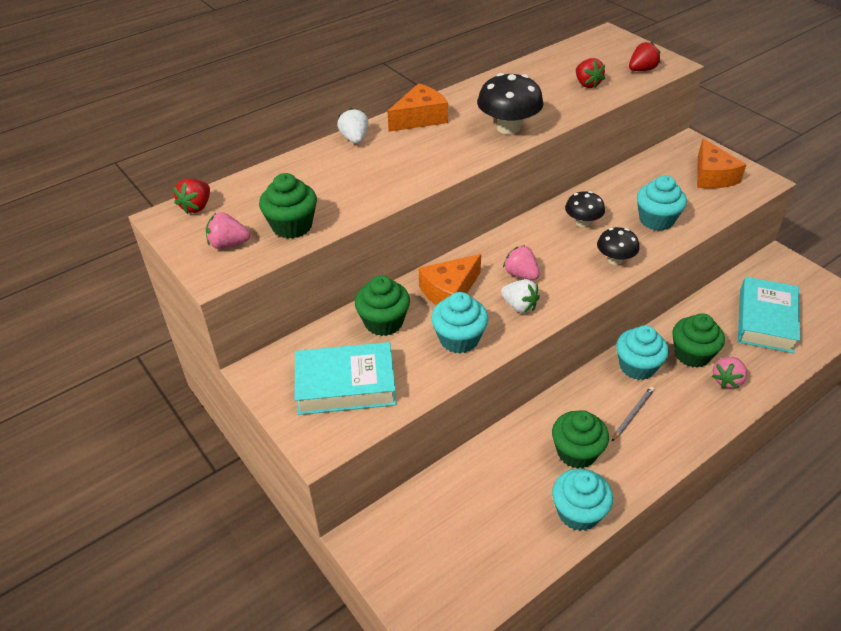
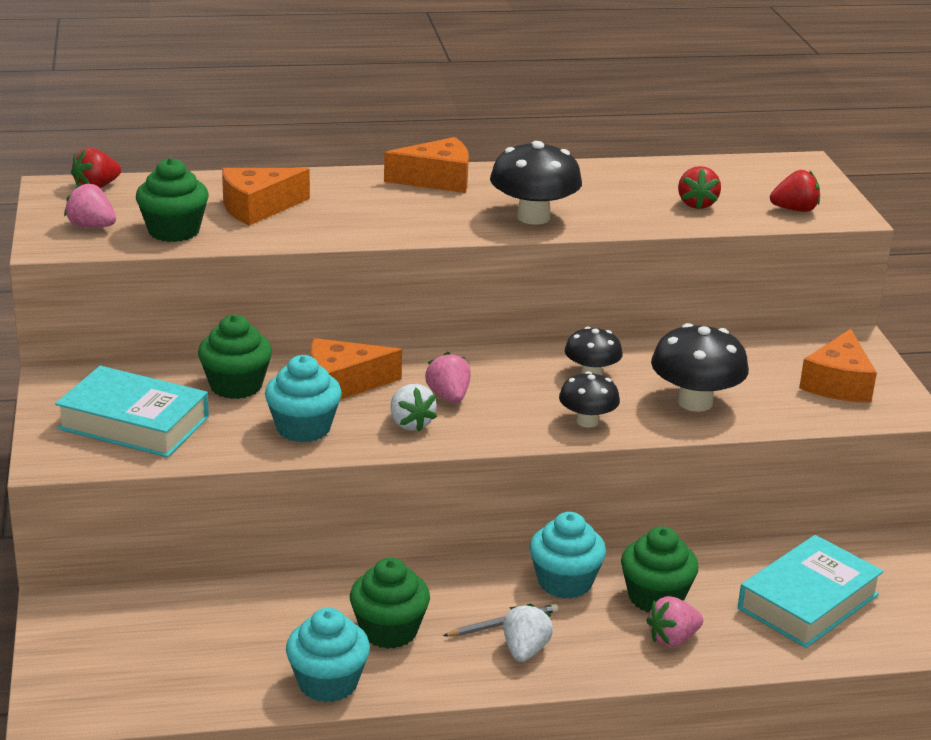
camera: 25 degrees right, 15 degrees down
white strawberry [337,108,368,144] -> white strawberry moved to [503,603,553,662]
turquoise cupcake [637,175,687,231] -> black mushroom [651,323,749,412]
none -> orange cheese [222,168,310,226]

